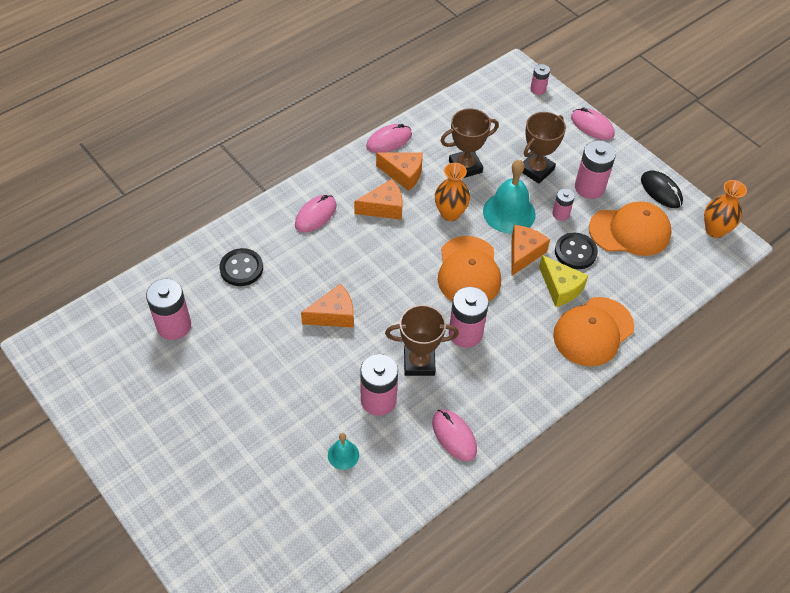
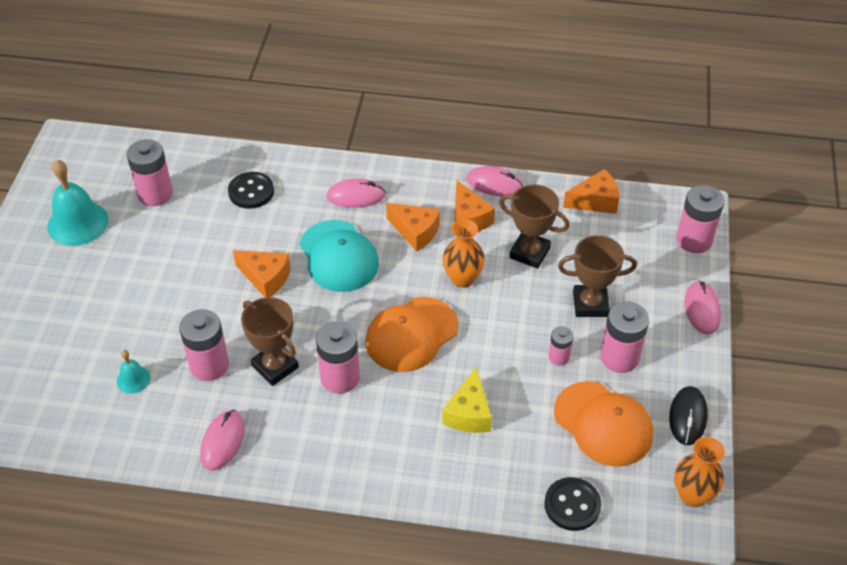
camera: 50 degrees right, 5 degrees down
turquoise bell [483,159,536,234] -> turquoise bell moved to [47,160,108,246]
orange cheese [511,225,550,276] -> orange cheese moved to [563,169,619,214]
pink battery [530,64,550,95] -> pink battery [676,185,724,253], size x1.81
orange cap [553,297,634,366] -> none
black button [555,233,598,269] -> black button moved to [544,477,601,531]
none -> turquoise cap [300,220,379,292]

